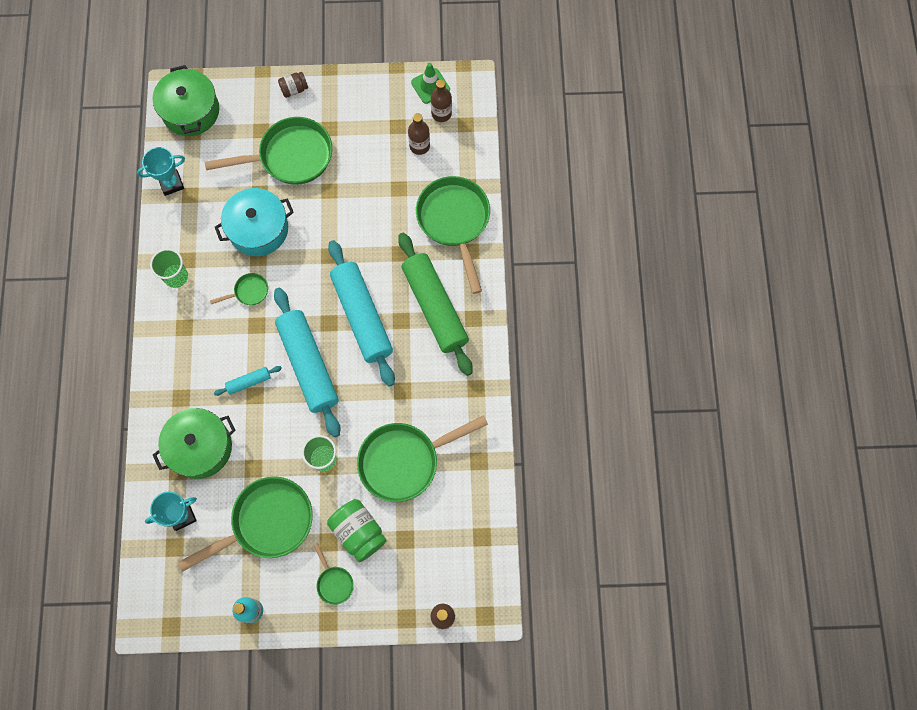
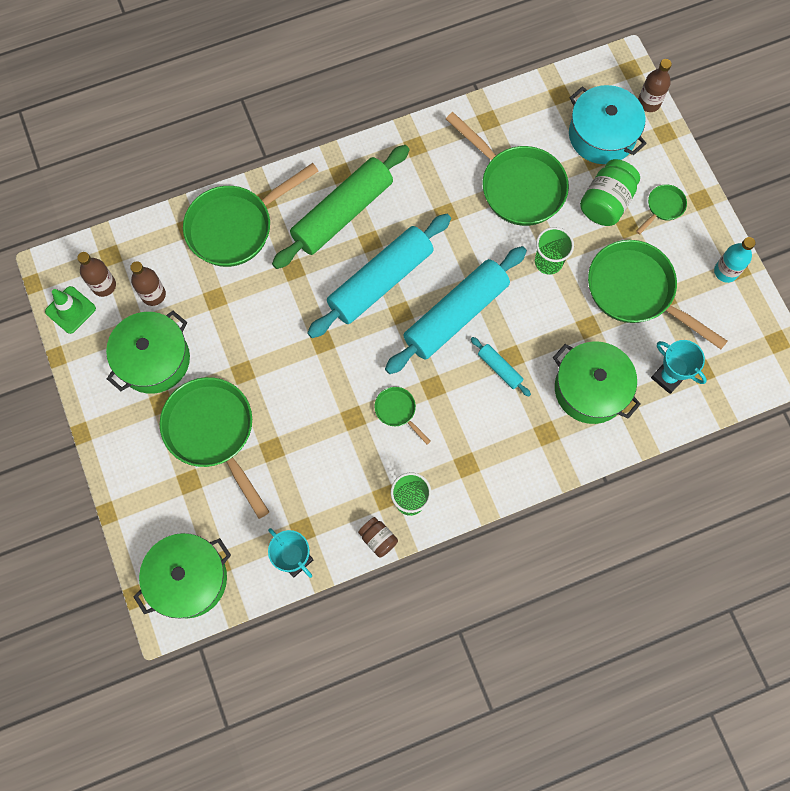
camera: 110 degrees left, 0 degrees up
turquoise pot [215,188,294,256] -> turquoise pot moved to [569,85,647,164]
brown jar [278,72,308,98] -> brown jar moved to [358,517,398,558]
none -> green pot [106,311,190,394]

